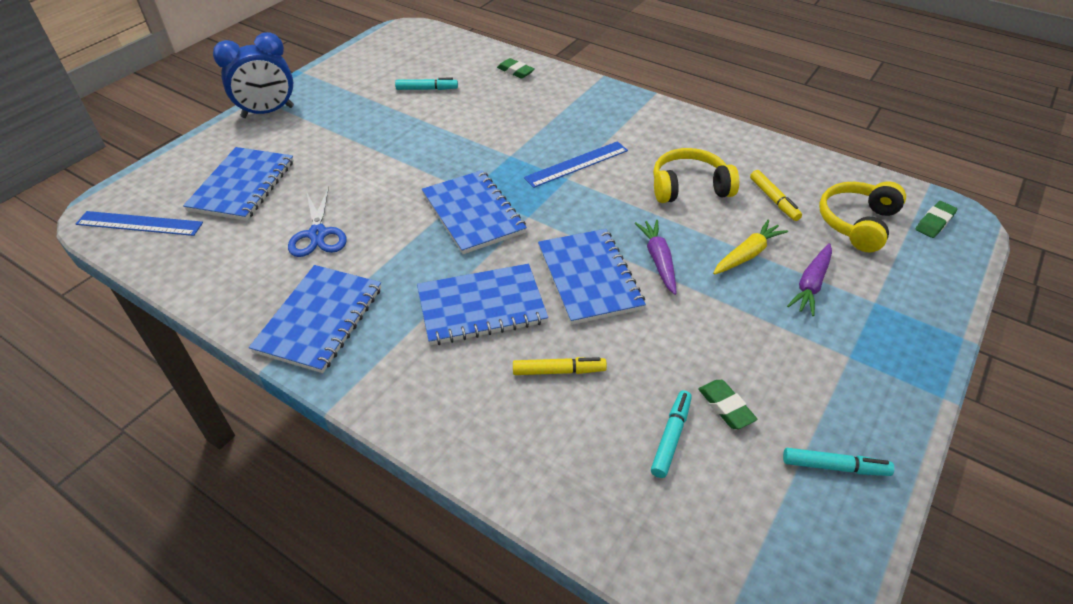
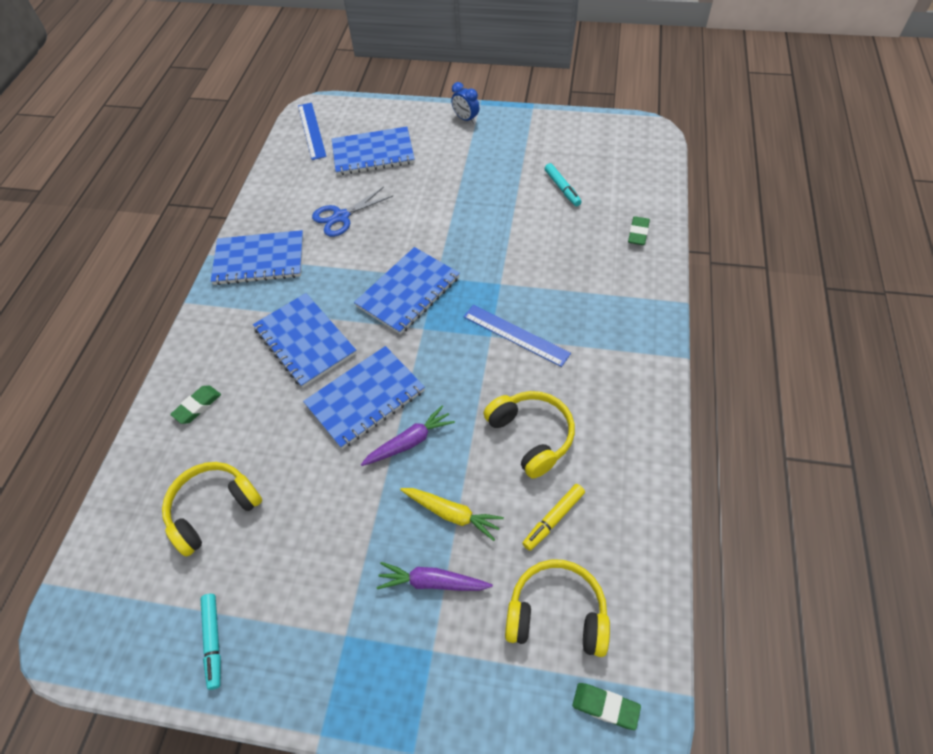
camera: 70 degrees right, 10 degrees up
blue clock [213,32,294,118] -> blue clock [451,82,479,124], size x0.54
yellow marker [513,357,607,375] -> none
turquoise marker [651,390,692,478] -> yellow headphones [162,462,262,557]
green eraser [698,380,757,429] -> green eraser moved to [170,386,221,424]

